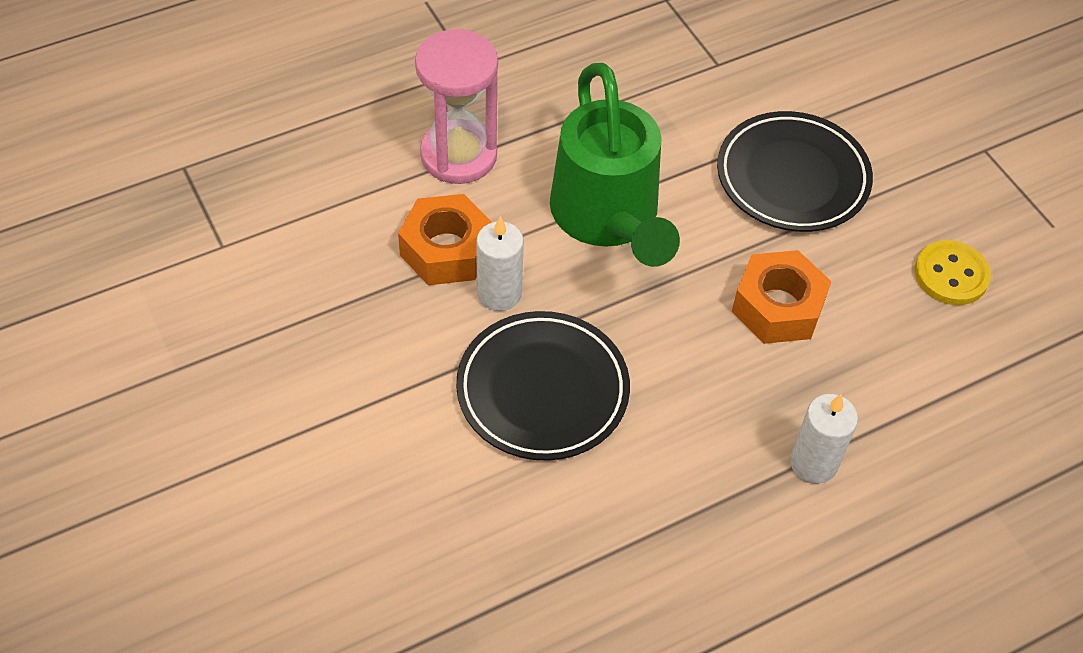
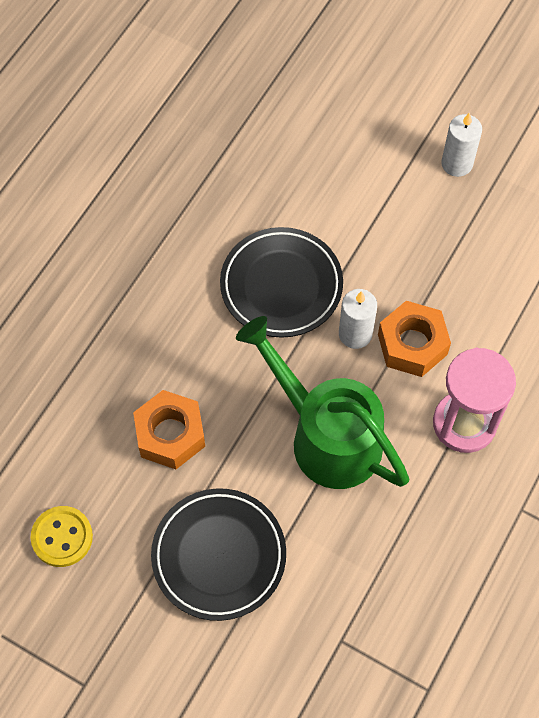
camera: 150 degrees right, 10 degrees up
white candle [790,394,858,484] -> white candle moved to [441,112,482,177]

